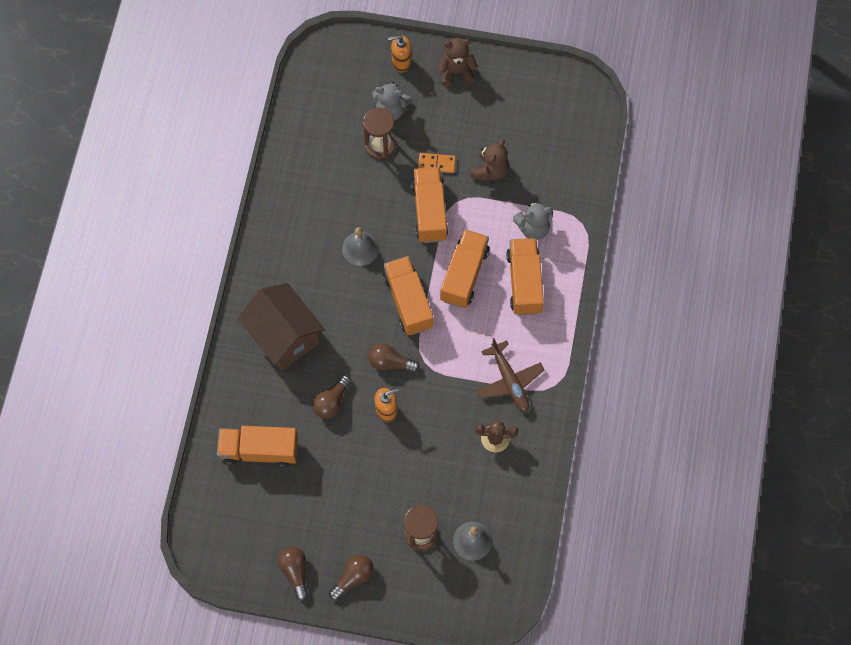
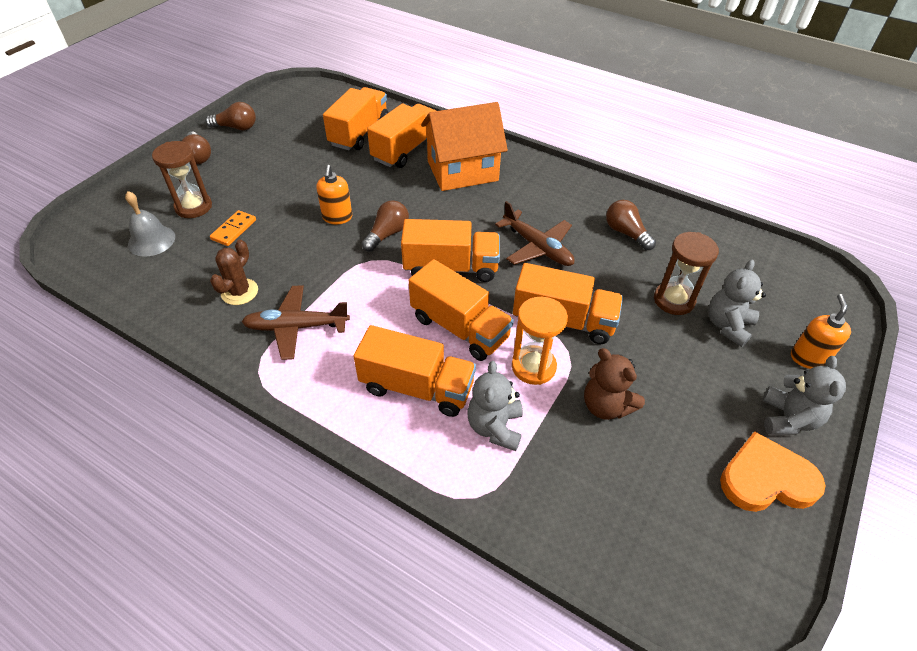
camera: 110 degrees right, 20 degrees down
brown house [238,283,325,371] -> orange house [421,102,508,191]
brown light bulb [313,375,352,419] -> brown light bulb moved to [606,200,656,250]
grey bell [342,227,379,266] -> brown plane [495,201,575,266]
orange domino [418,153,456,173] -> orange domino moved to [210,210,256,246]
brown teddy bear [438,38,478,87] -> grey teddy bear [762,356,846,434]
none -> orange truck [367,103,436,168]
none -> orange hourglass [512,297,568,385]
none -> orange heart [720,431,826,512]

